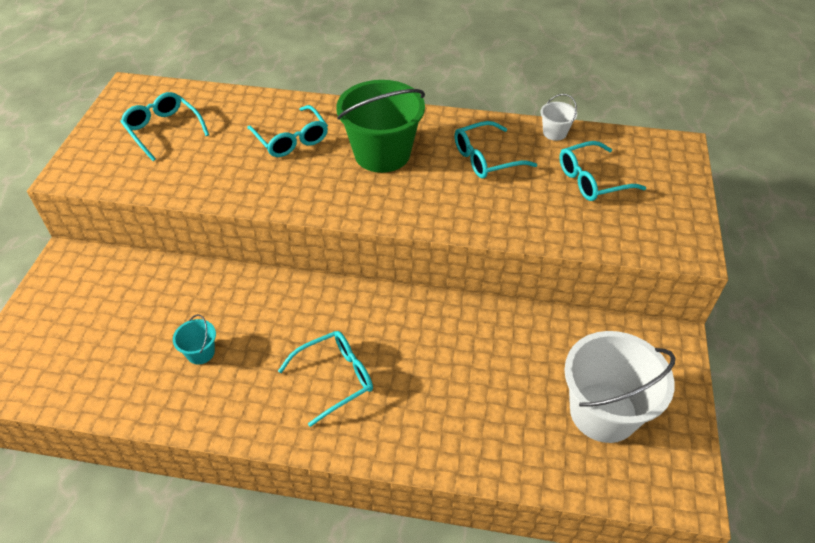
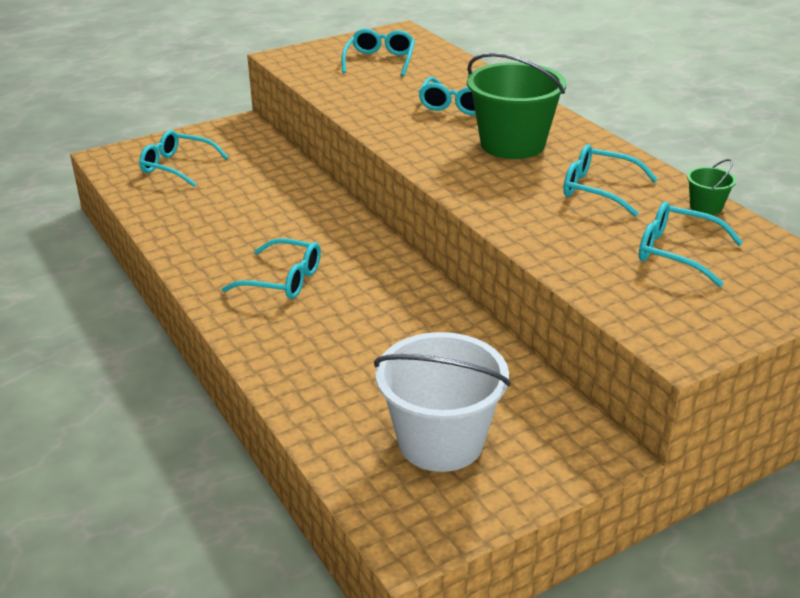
camera: 50 degrees right, 15 degrees down
turquoise bucket [173,314,216,365] -> none
white bucket [540,94,577,141] -> green bucket [687,159,736,215]
none -> turquoise glasses [139,130,229,187]

